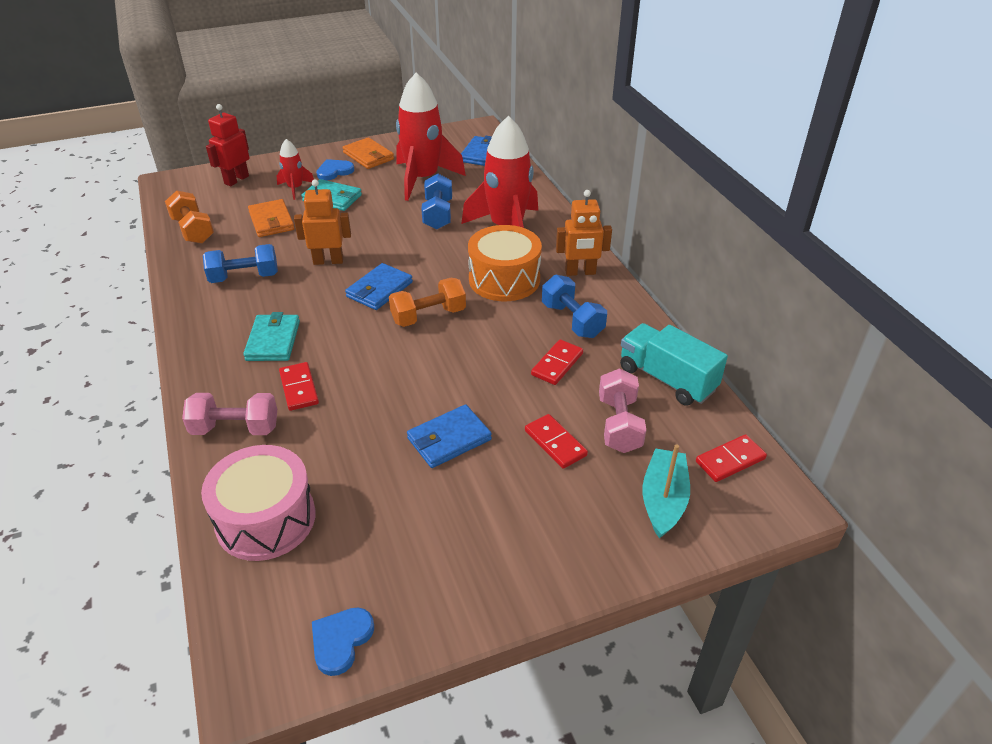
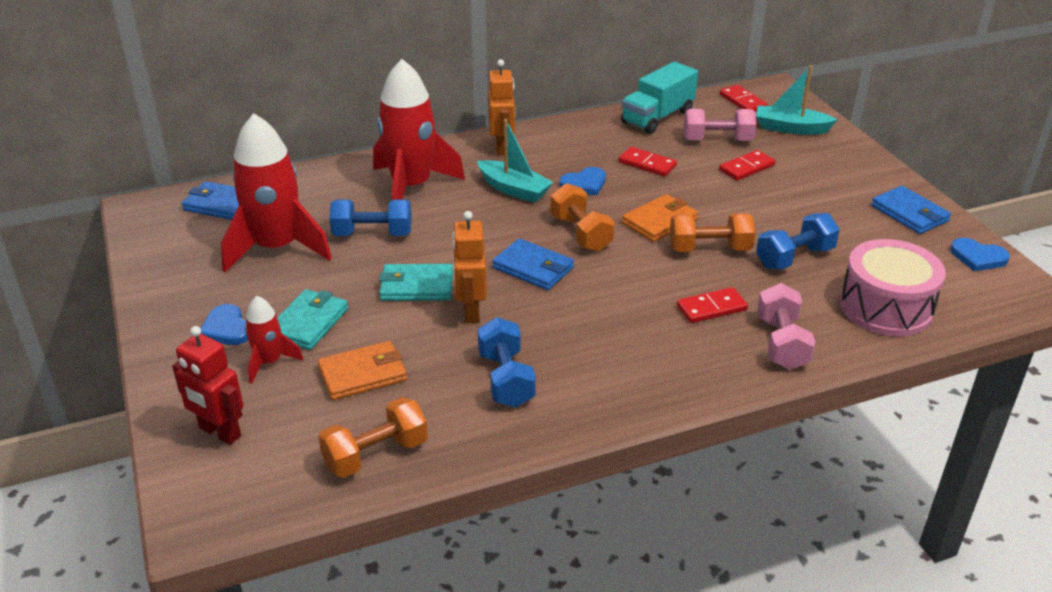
camera: 90 degrees left, 5 degrees down
turquoise wallet [243,312,300,361] -> turquoise wallet moved to [379,264,453,301]
orange wallet [343,137,394,169] -> orange wallet moved to [622,194,698,242]
blue wallet [407,404,492,468] -> blue wallet moved to [871,186,951,234]
orange drum [468,225,542,301] -> turquoise boat [477,119,553,203]
blue dumbbell [542,275,607,338] -> blue dumbbell moved to [756,213,840,269]
none -> blue heart [560,167,606,195]
none -> orange dumbbell [670,213,755,252]

